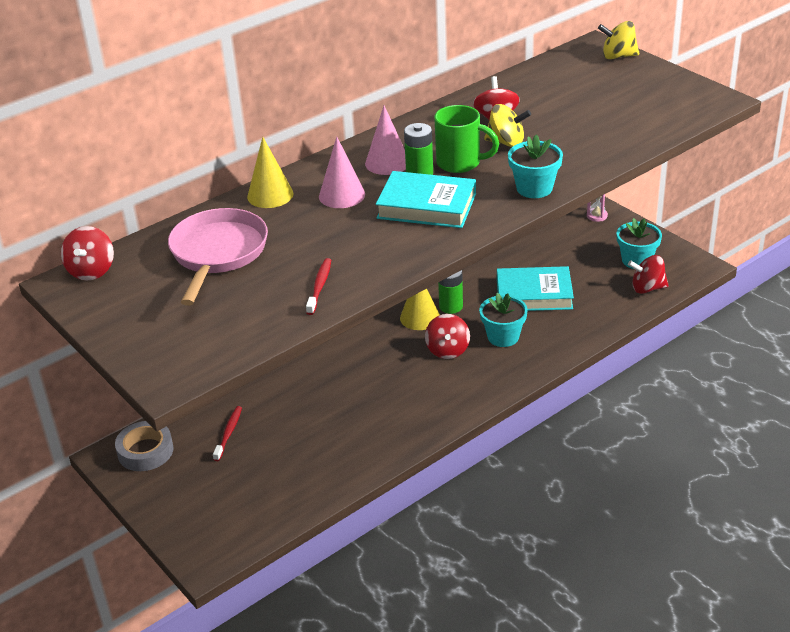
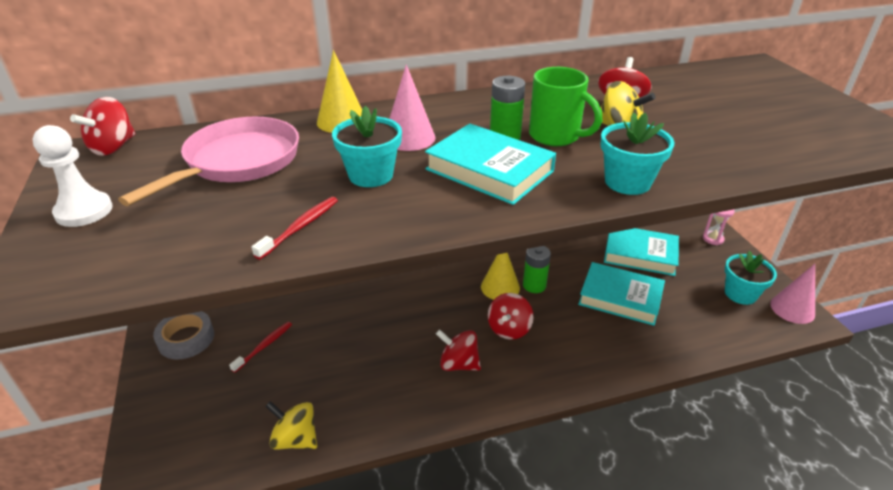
camera: 20 degrees right, 0 degrees up
pink cone [365,106,406,175] -> pink cone moved to [770,264,815,324]
turquoise flower pot [479,293,528,347] -> turquoise flower pot moved to [332,106,402,187]
yellow spinning top [598,21,639,59] -> yellow spinning top moved to [265,401,317,450]
red spinning top [628,255,669,294] -> red spinning top moved to [436,329,481,371]
none -> white pawn [33,125,113,227]
none -> turquoise book [604,228,679,276]

